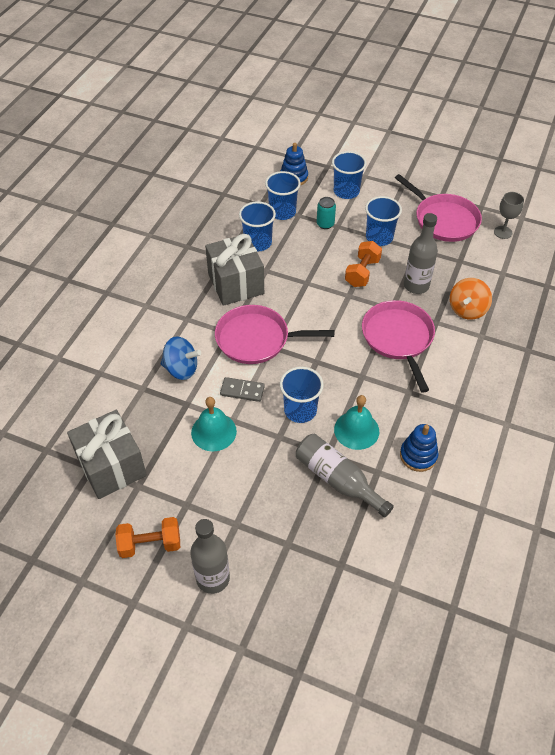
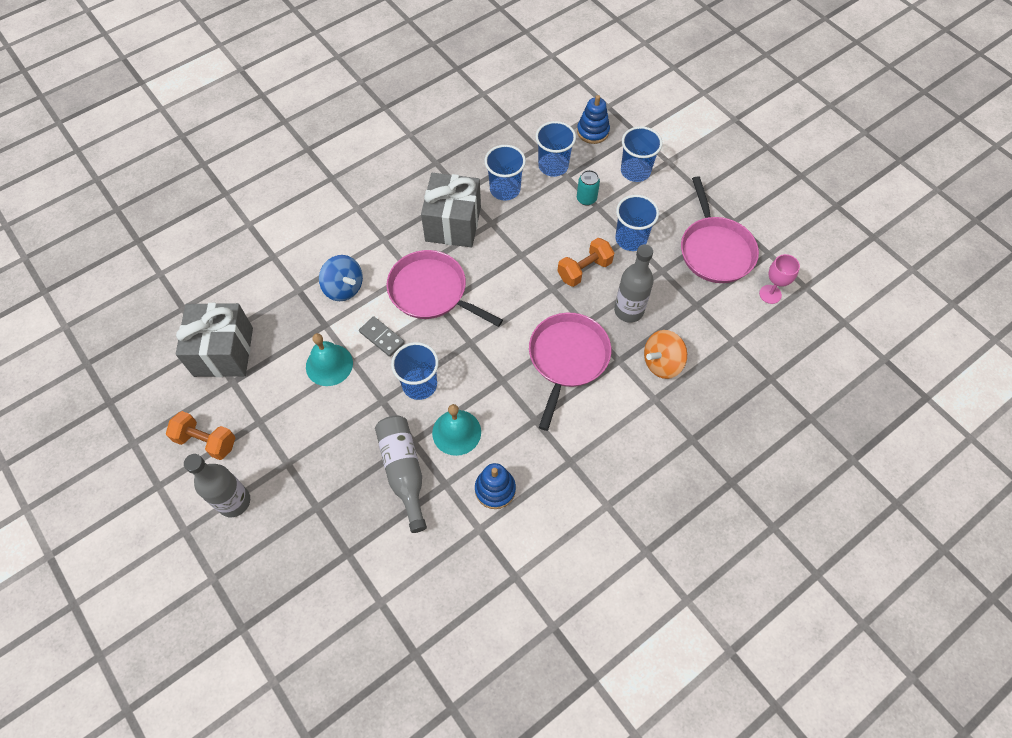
camera: 30 degrees right, 10 degrees up
grey goblet [494,192,524,239] -> pink goblet [759,254,800,304]

